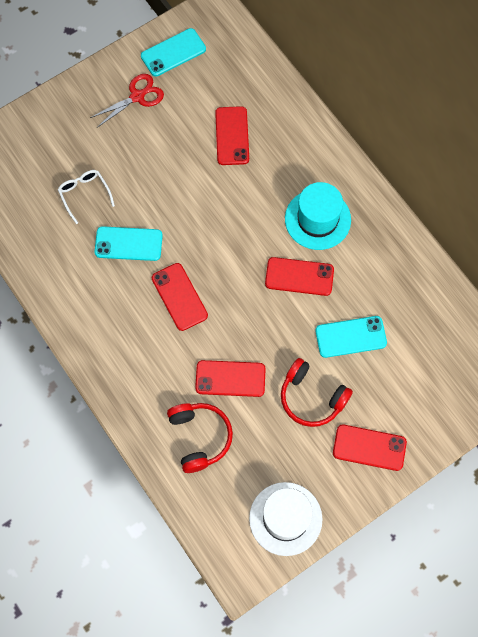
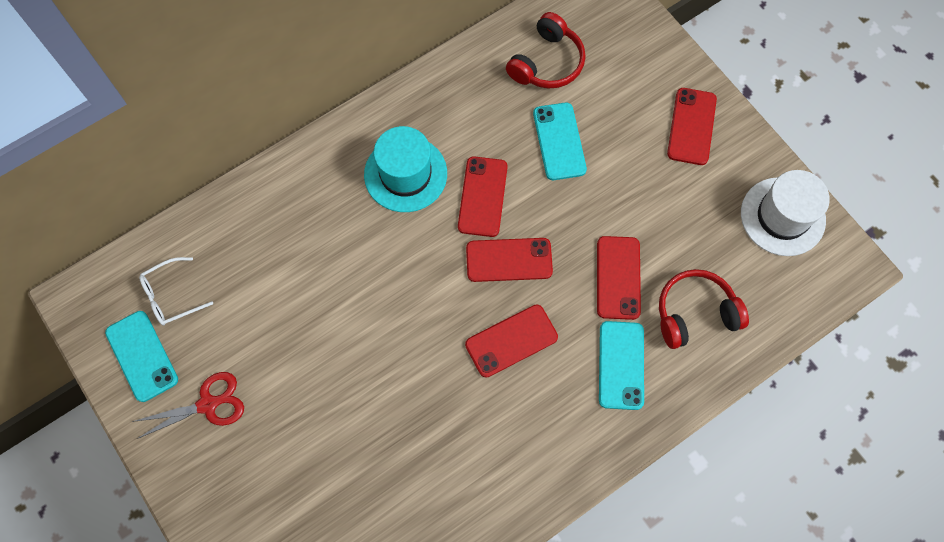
camera: 90 degrees left, 0 degrees up
white glasses [58,170,115,224] -> white glasses moved to [139,257,213,325]
red scissors [90,74,164,128] -> red scissors turned 105 degrees clockwise [132,372,244,439]
turquoise phone [94,226,163,261] -> turquoise phone moved to [599,321,644,410]
red phone [215,106,249,165] -> red phone moved to [466,238,553,282]
red headphones [281,358,353,427] -> red headphones moved to [506,12,586,88]

